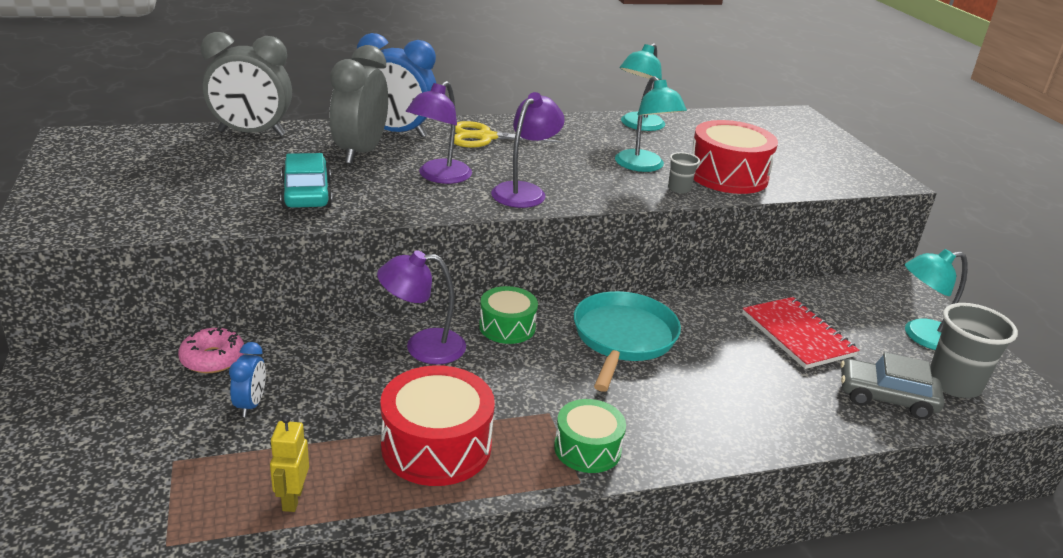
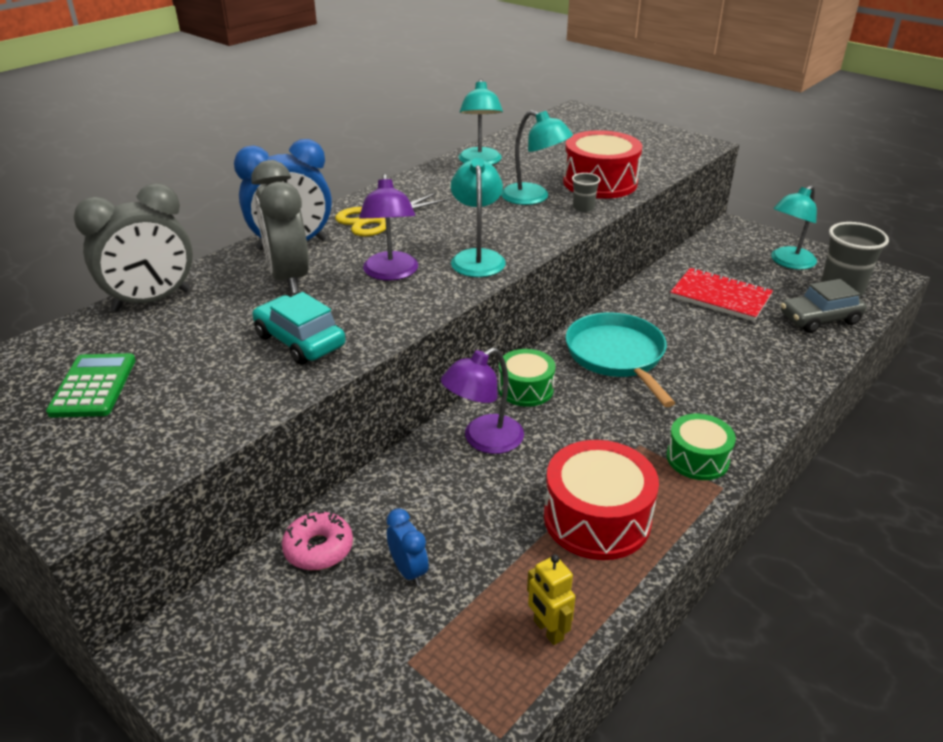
camera: 30 degrees left, 5 degrees up
purple lamp [491,92,565,208] -> turquoise lamp [451,158,506,277]
none -> green calculator [46,353,136,418]

